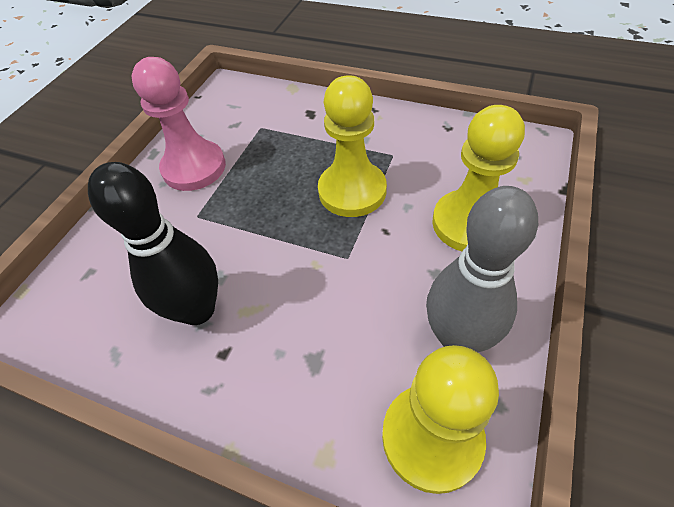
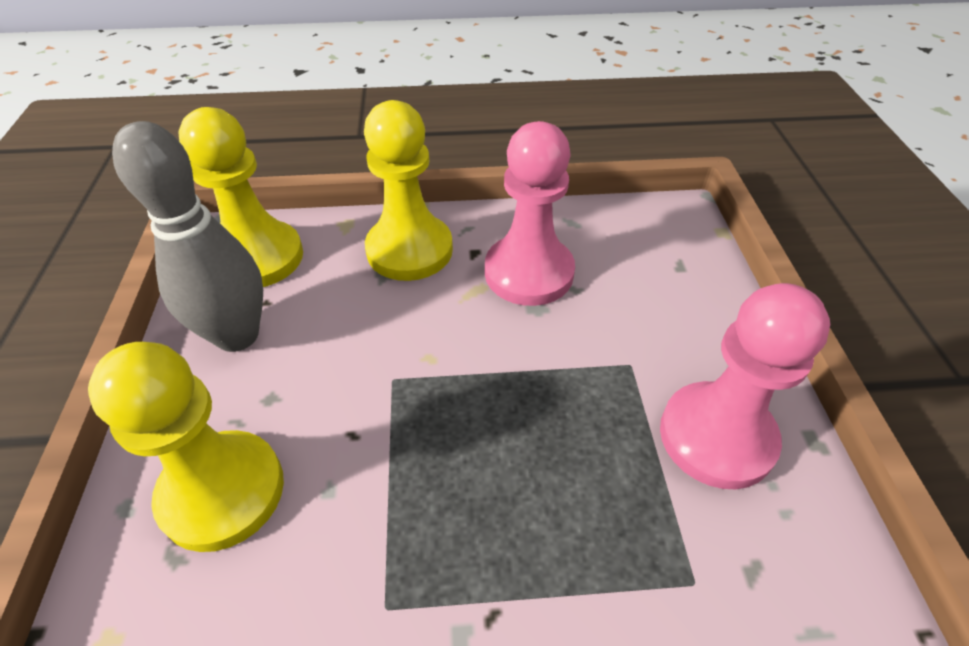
camera: 150 degrees right, 5 degrees down
black bowling pin [88,162,218,325] -> pink pawn [485,121,575,306]
yellow pawn [318,75,387,217] -> yellow pawn moved to [364,100,453,281]

